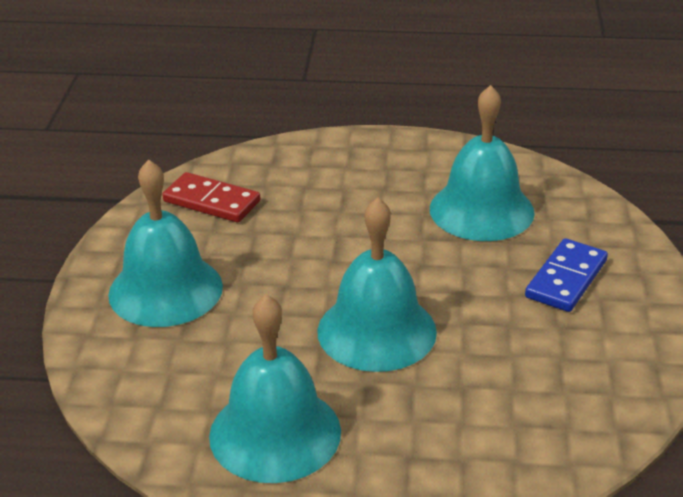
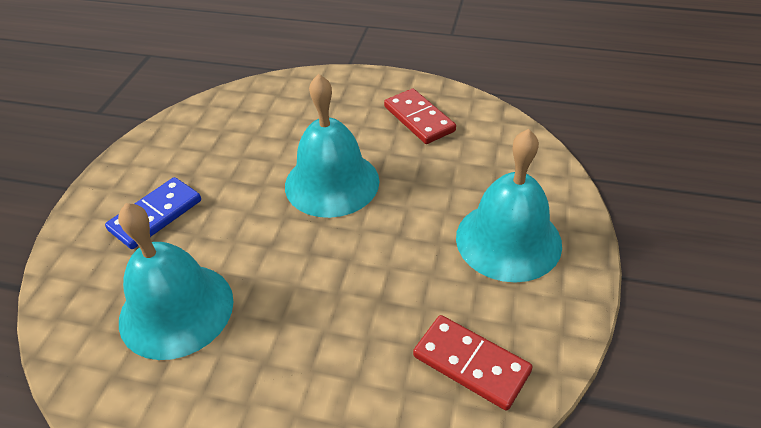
camera: 170 degrees left, 10 degrees up
turquoise bell [209,294,341,483] -> red domino [384,89,456,144]

